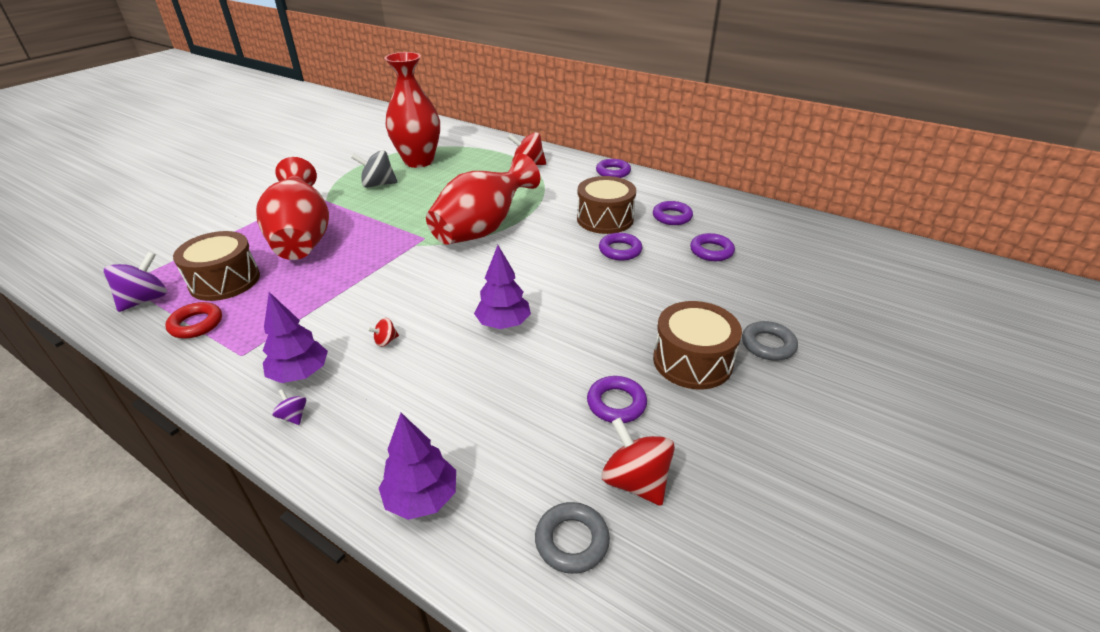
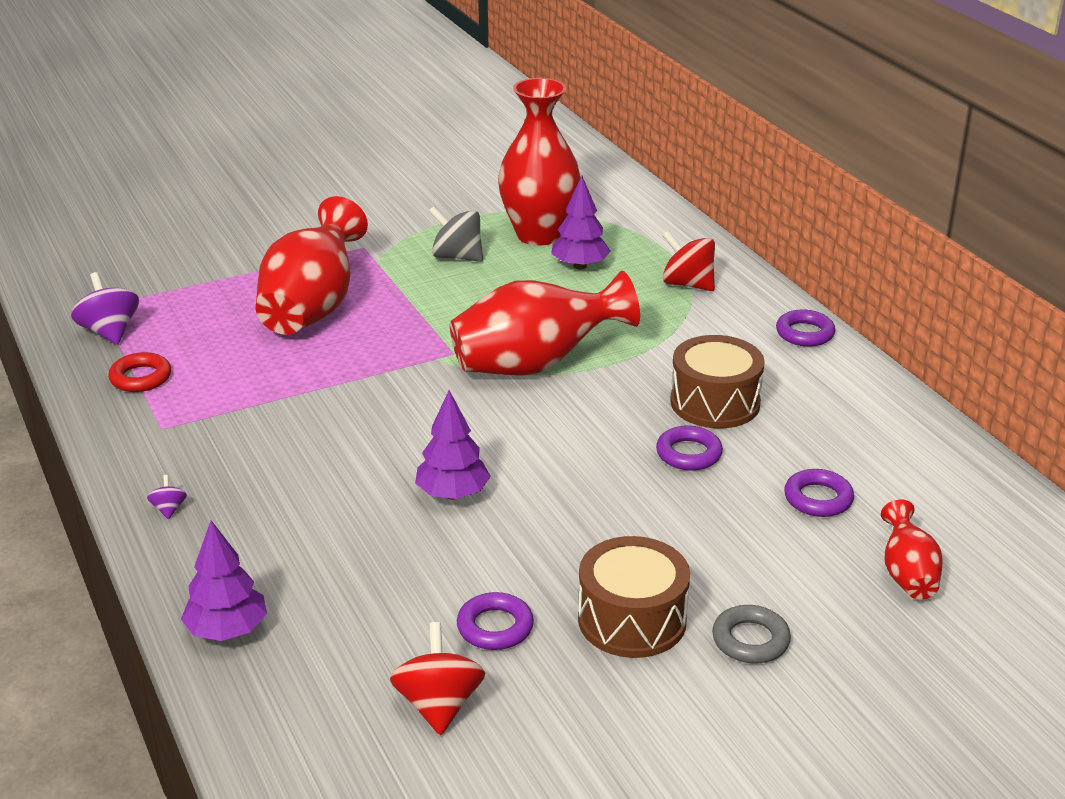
camera: 30 degrees right, 5 degrees down
purple spinning top [104,252,167,312] -> purple spinning top turned 90 degrees counterclockwise [71,272,139,345]
brown drum [173,231,260,301] -> none
purple tree [263,292,328,383] -> purple tree moved to [551,176,611,270]
red spinning top [368,318,399,347] -> none
grey ring [535,502,610,574] -> none
purple ring [653,201,693,225] -> none
none -> red vase [881,499,943,600]

